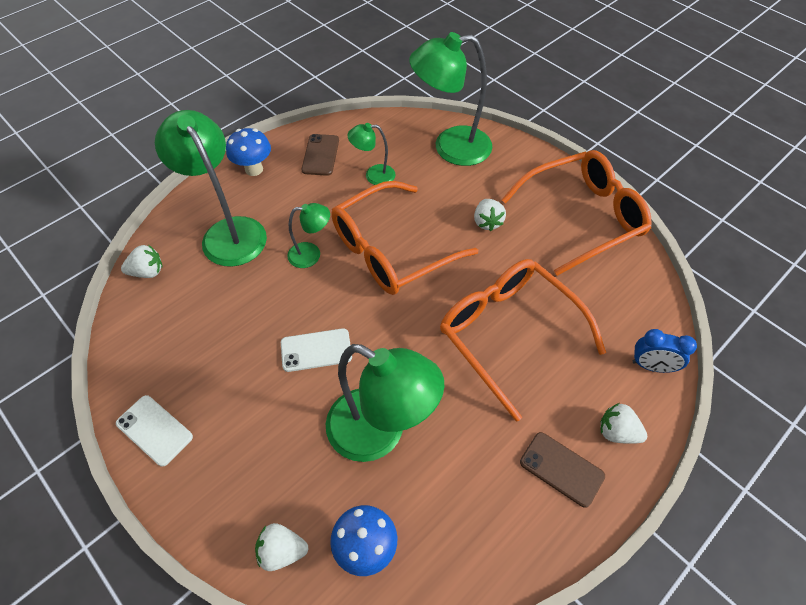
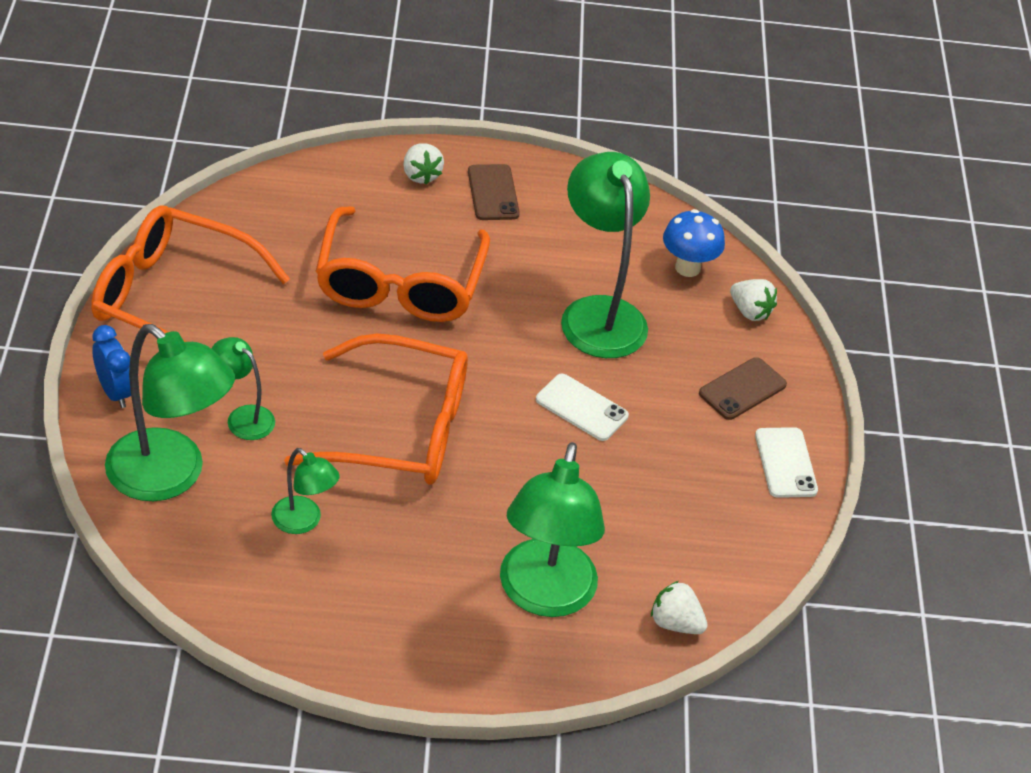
camera: 140 degrees left, 10 degrees down
blue mushroom [226,128,271,176] -> none
green lamp [287,203,330,268] -> green lamp moved to [211,337,275,440]
brown phone [302,134,339,176] -> brown phone moved to [699,357,787,420]
white strawberry [474,199,506,232] -> none
blue clock [633,329,697,373] -> blue clock moved to [92,325,131,408]

